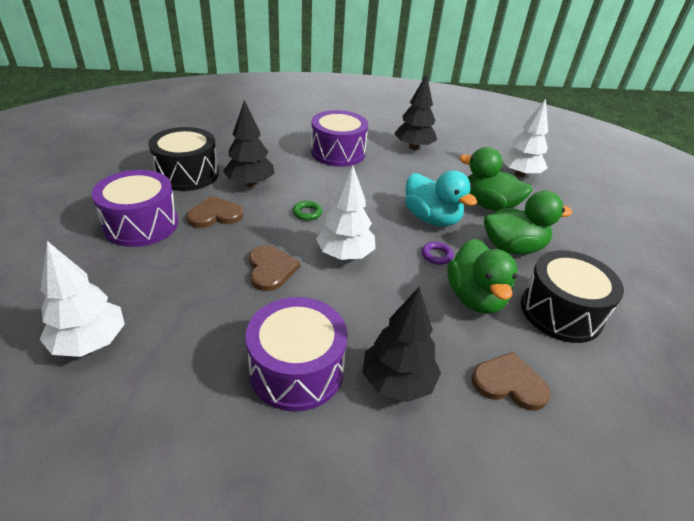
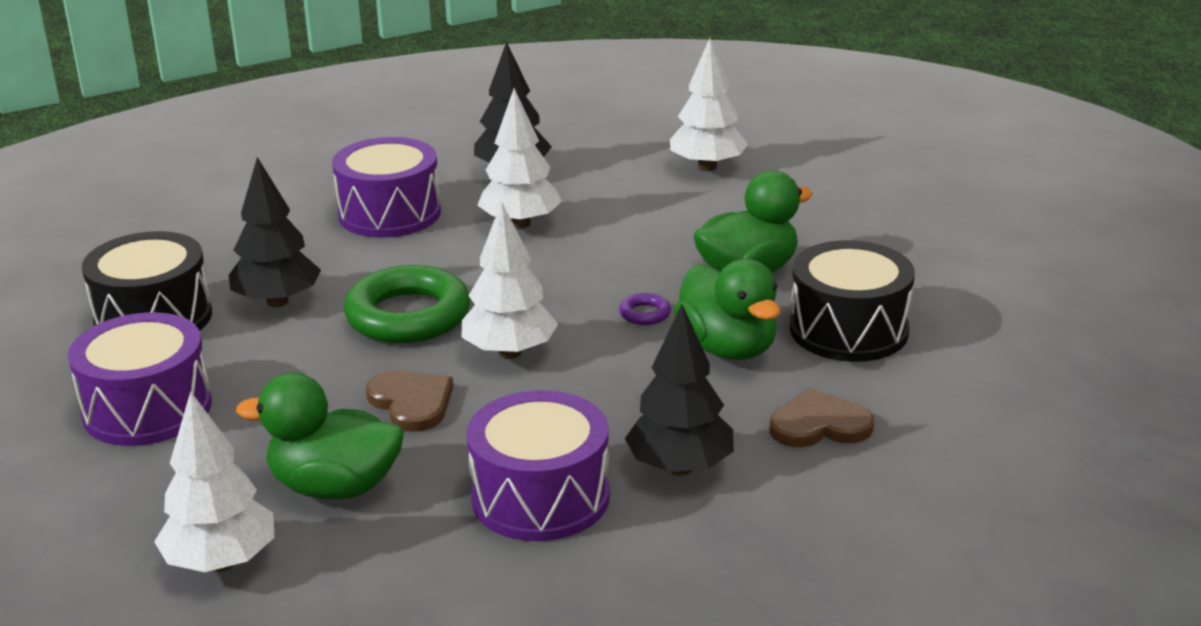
camera: 20 degrees left, 10 degrees down
brown heart [187,196,243,228] -> none
green ring [293,201,322,221] -> green ring [344,265,470,343], size x2.44
turquoise duck [405,170,477,226] -> none
green duck [459,147,532,211] -> green duck moved to [236,373,404,499]
none -> white tree [477,88,562,229]

